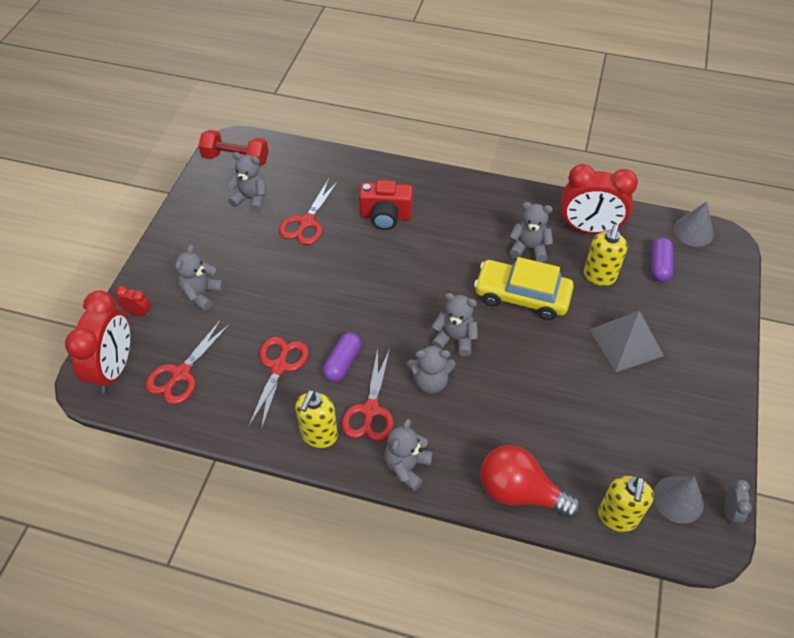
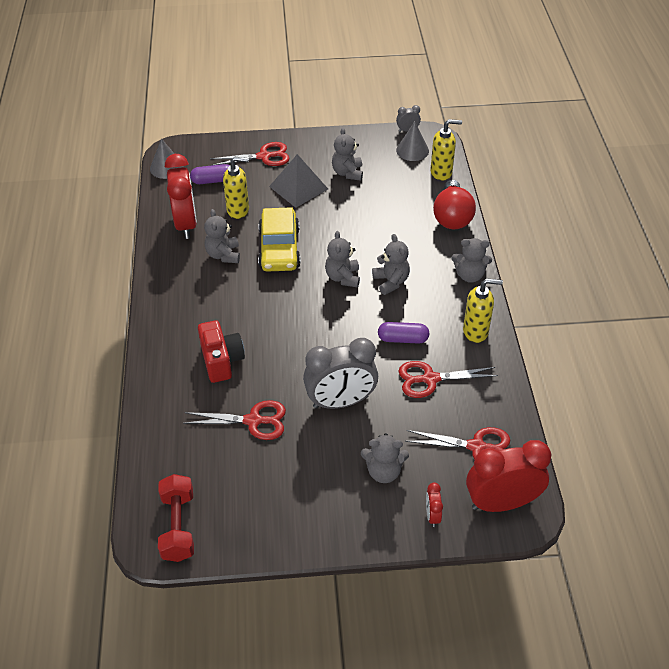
camera: 110 degrees left, 5 degrees down
grey teddy bear [227,152,266,212] -> grey teddy bear moved to [332,128,363,181]
red scissors [341,348,394,442] -> red scissors moved to [210,142,290,166]
none -> grey clock [303,338,378,409]

